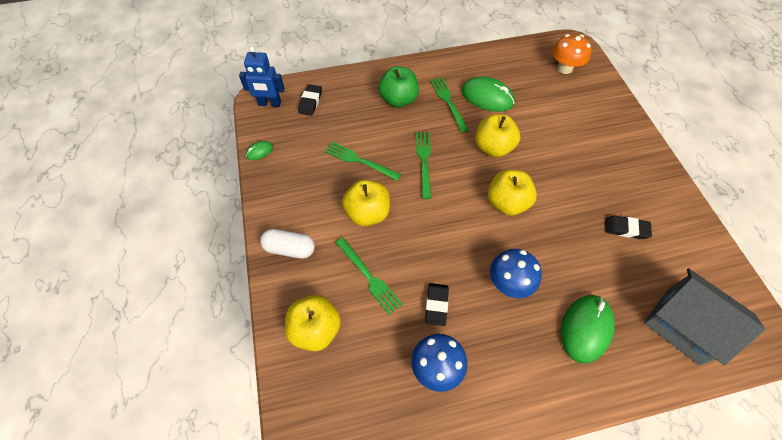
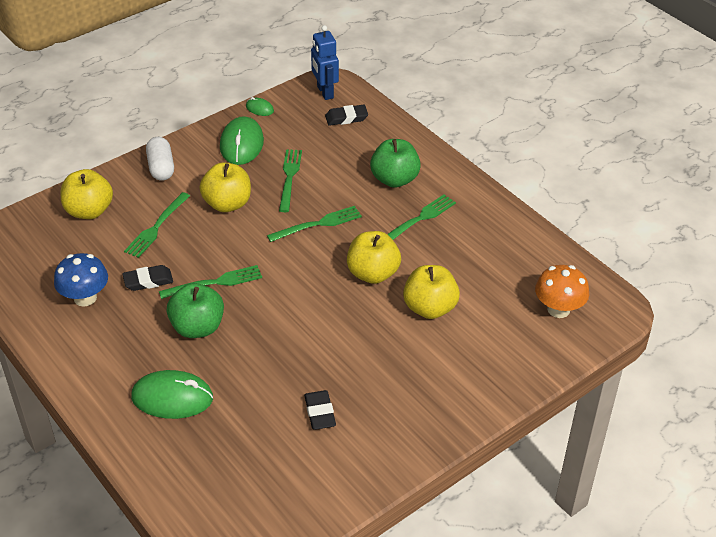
camera: 65 degrees right, 15 degrees down
green mouse [462,76,514,112] -> green mouse moved to [220,116,264,165]
yellow apple [488,170,537,216] -> yellow apple moved to [403,265,460,319]
blue mushroom [490,249,542,298] -> green apple [166,283,224,338]
grey house [644,268,765,365] -> none
none -> green fork [159,265,262,299]

